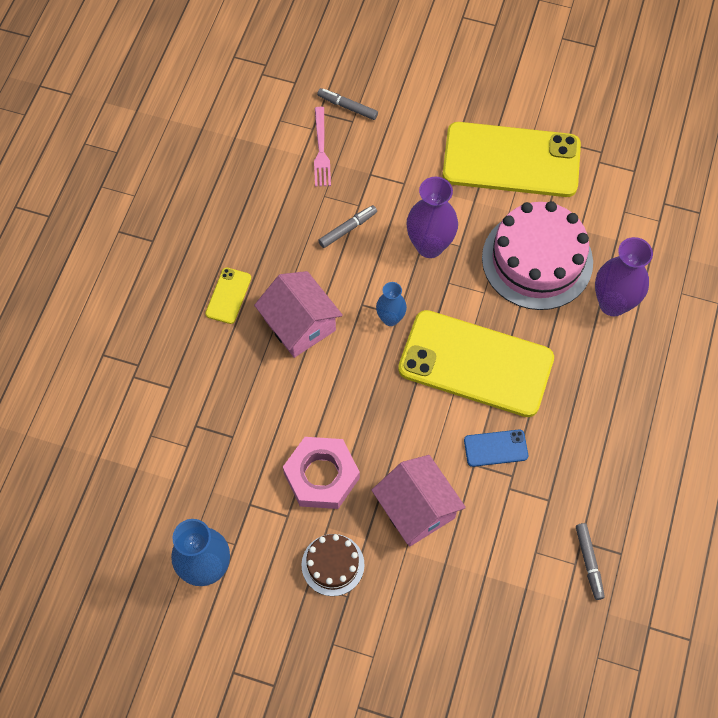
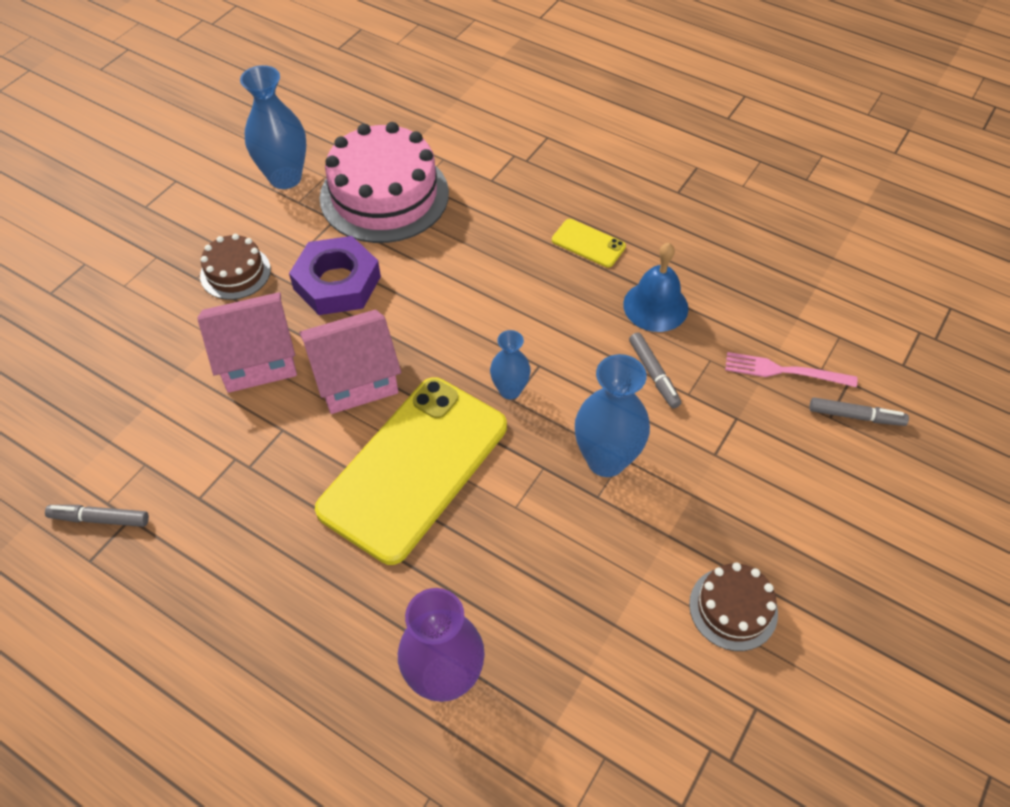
camera: 105 degrees right, 10 degrees down
pink house [254,271,343,358] -> pink house moved to [299,310,401,414]
pink nut [283,437,360,509] -> purple nut [289,236,381,315]
grey marker [317,88,378,120] -> grey marker turned 60 degrees clockwise [809,397,909,426]
purple vase [406,177,458,258] -> blue vase [575,354,650,477]
yellow phone [442,122,581,197] -> brown cake [689,562,778,651]
blue phone [464,430,528,467] -> none
pink cake [482,201,593,310] -> pink cake moved to [319,122,449,243]
none -> blue bell [623,243,688,332]

